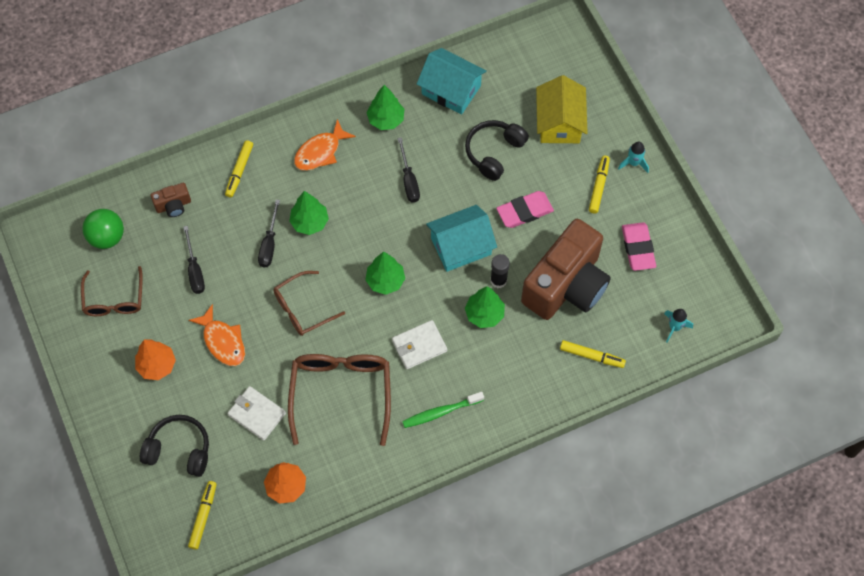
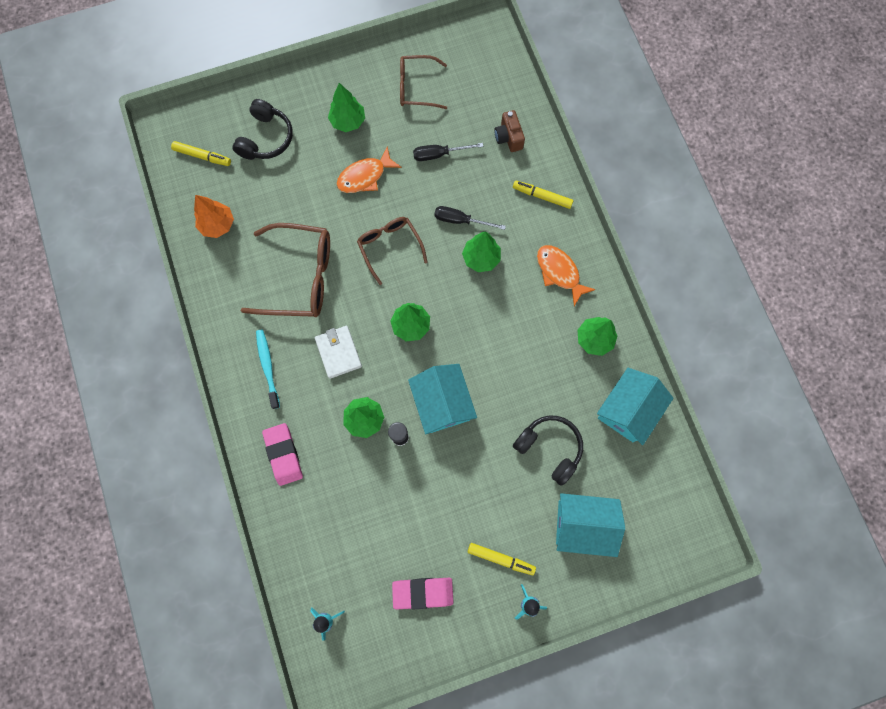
camera: 95 degrees right, 10 degrees up
green ball [82,209,124,249] -> none
orange tree [135,339,176,380] -> green tree [328,83,365,132]
white wallet [228,386,286,440] -> none
black screwdriver [398,137,420,203] -> none
green toothbrush [402,392,484,428] -> turquoise toothbrush [256,330,280,409]
pink eraser [496,191,554,228] -> pink eraser moved to [262,423,303,486]
brown camera [521,219,611,320] -> none
yellow house [536,75,588,143] -> turquoise house [556,493,625,557]
yellow marker [560,340,626,368] -> none

